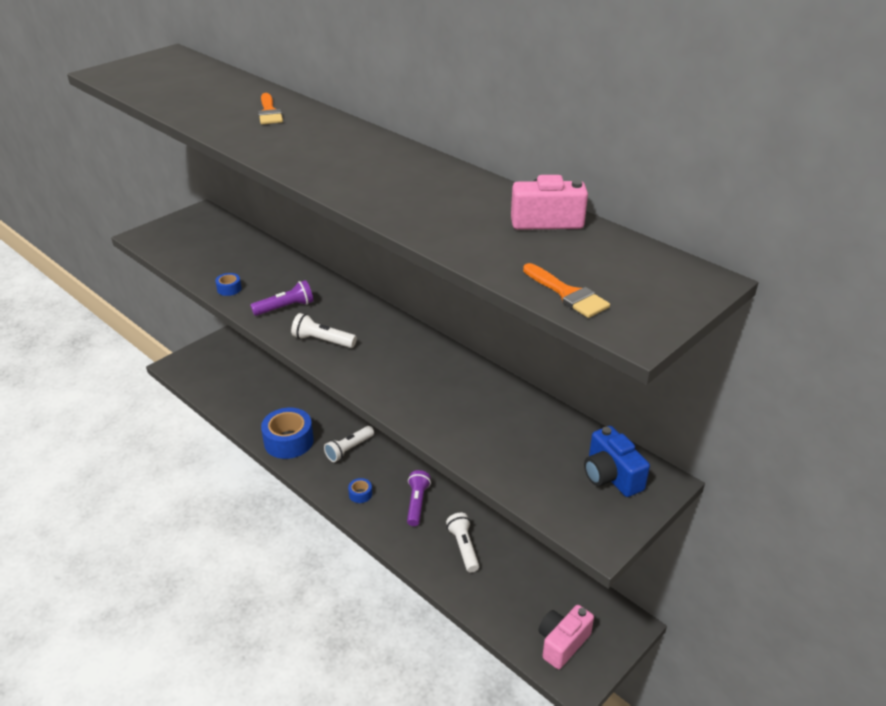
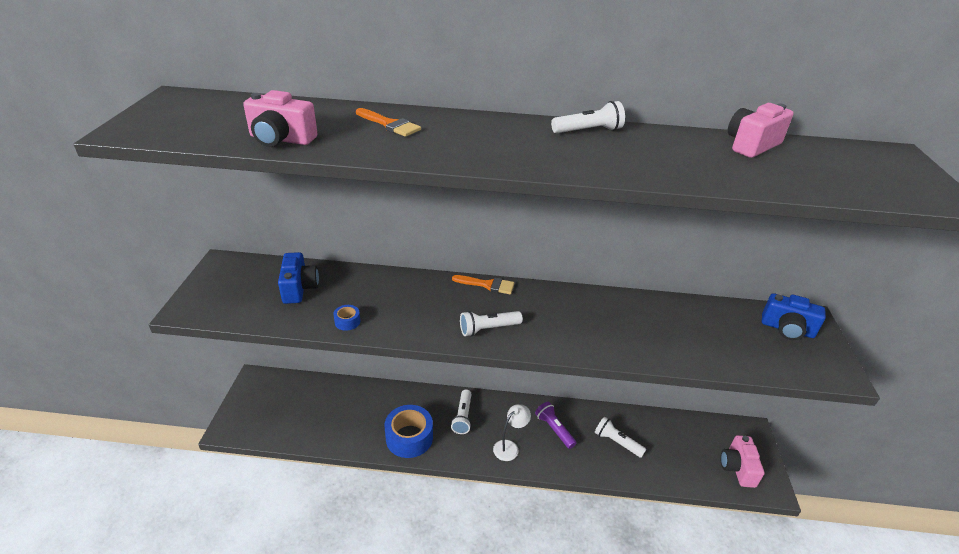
camera: 40 degrees left, 0 degrees up
purple flashlight [250,280,313,316] -> none
blue tape [348,478,372,503] -> white lamp [493,404,531,461]
orange brush [523,263,610,318] -> orange brush moved to [452,275,514,294]
none -> pink camera [243,90,318,147]
none -> blue camera [278,252,319,304]
none -> white flashlight [551,101,625,133]

